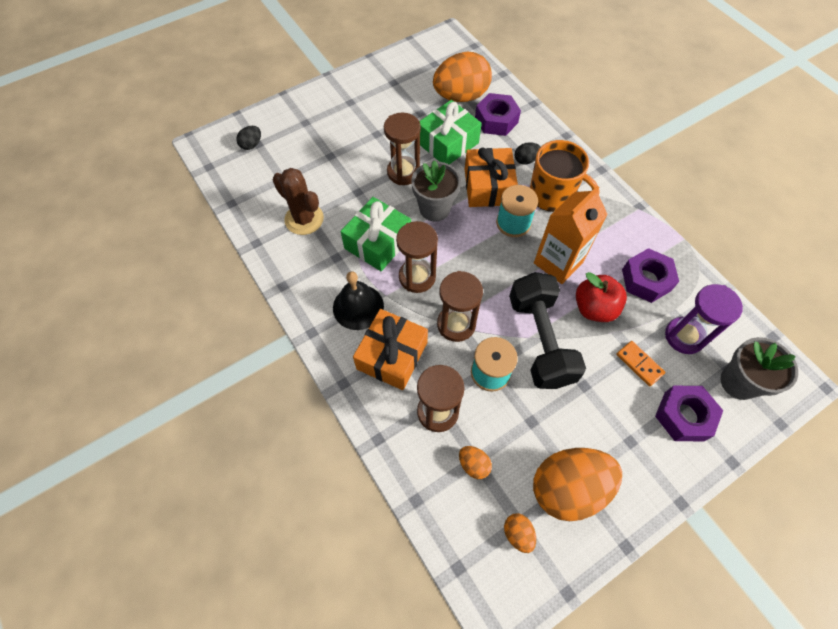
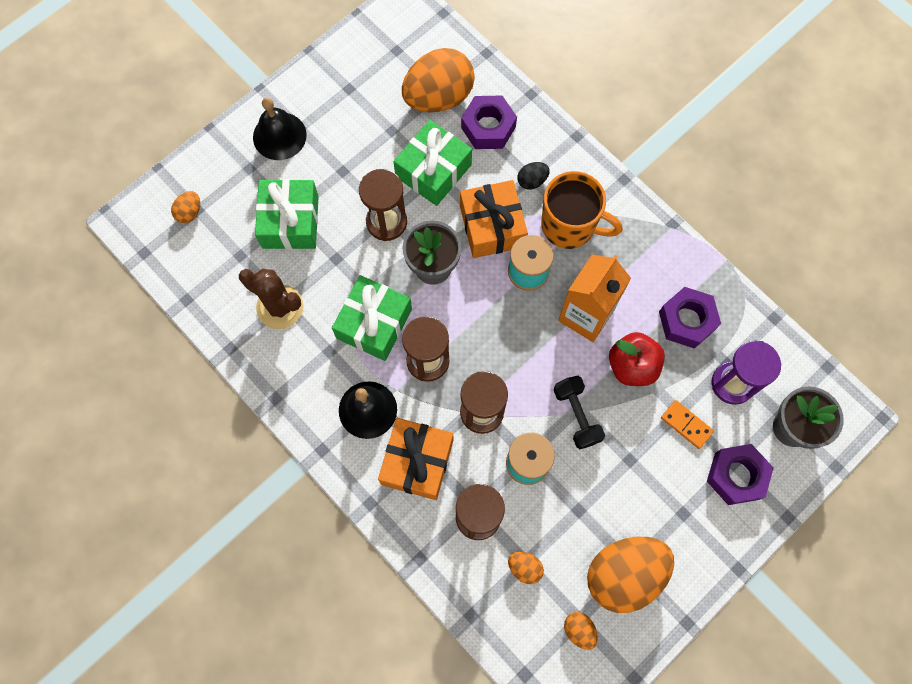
camera: 10 degrees left, 10 degrees up
black egg [236,126,261,150] -> orange egg [171,191,200,223]
black dumbbell [509,272,586,389] -> black dumbbell [554,376,605,449], size x0.57
none -> black bell [253,97,307,160]
none -> green gift [255,179,319,249]

